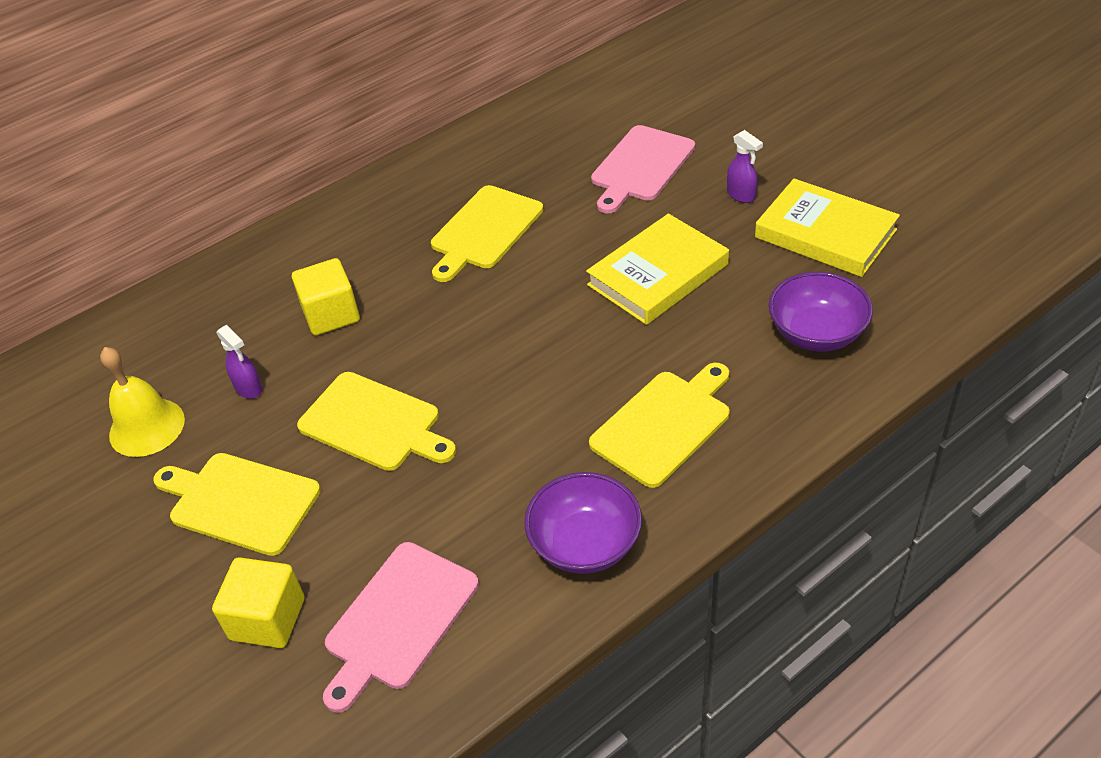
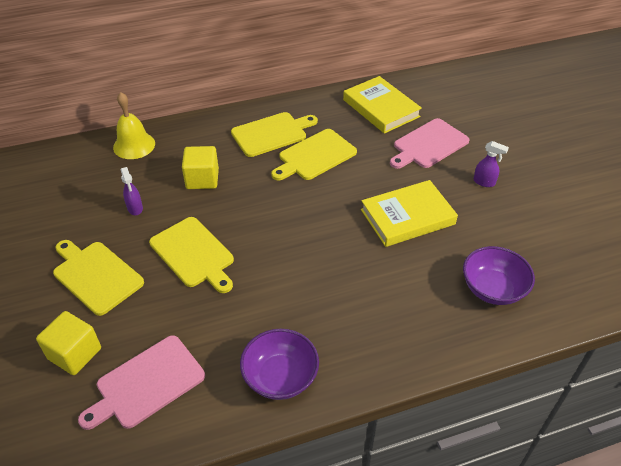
camera: 15 degrees right, 0 degrees up
yellow bell [100,347,185,457] -> yellow bell moved to [113,92,155,159]
yellow cutting board [589,363,730,488] -> yellow cutting board moved to [231,112,318,157]
purple spray bottle [727,130,763,203] -> purple spray bottle turned 45 degrees counterclockwise [473,141,509,187]
yellow book [755,178,900,277] -> yellow book moved to [343,76,422,134]

